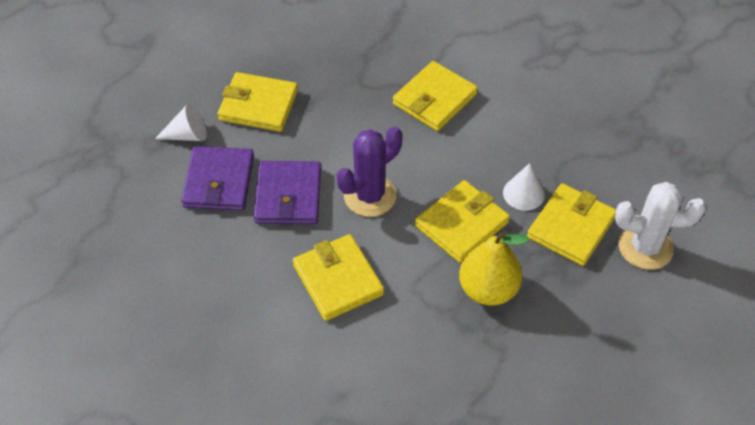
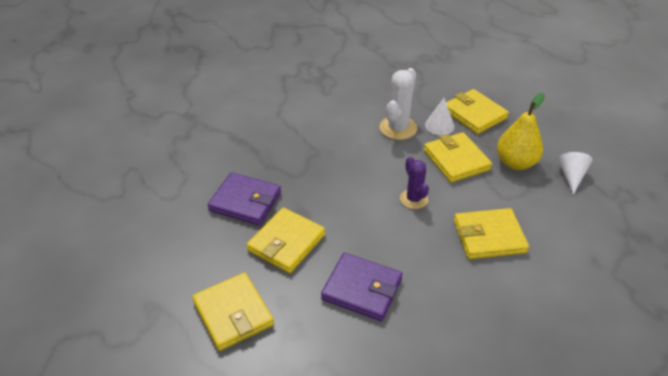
camera: 70 degrees left, 10 degrees down
white cone [155,103,207,141] -> white cone moved to [558,152,593,195]
purple wallet [254,161,321,224] -> purple wallet moved to [208,172,281,225]
purple cactus [337,127,402,217] -> purple cactus [400,156,429,209], size x0.66
yellow wallet [393,61,478,131] -> yellow wallet moved to [192,272,274,351]
white cactus [615,182,706,270] -> white cactus moved to [380,68,417,140]

